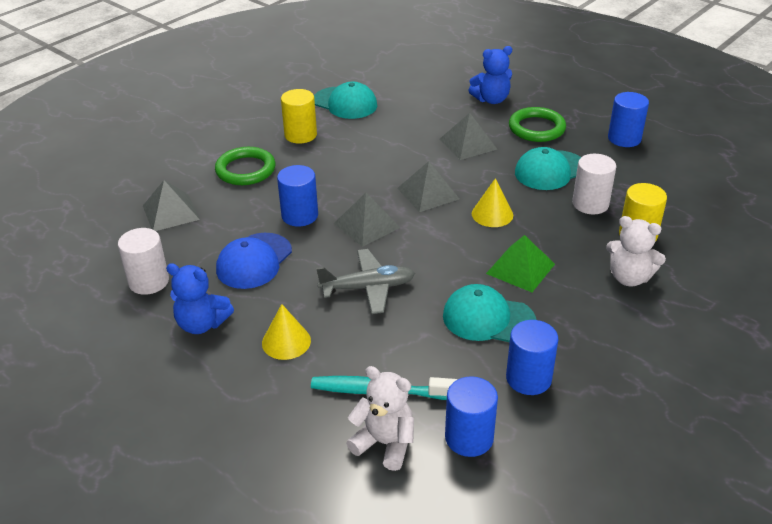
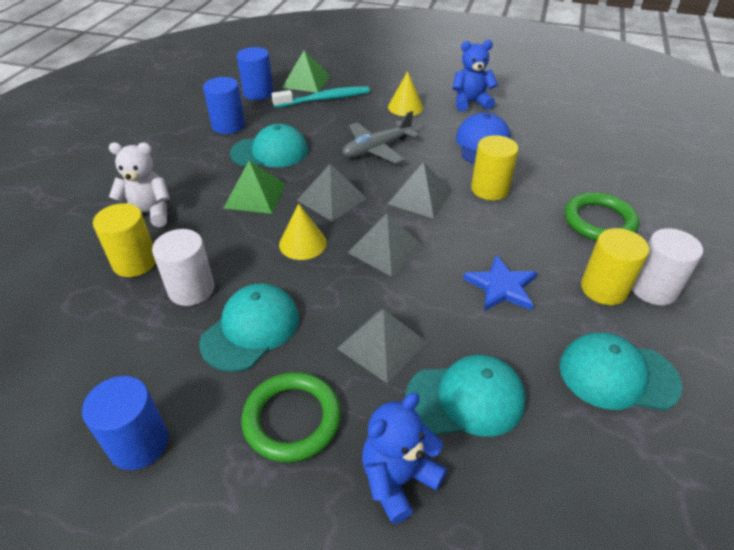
camera: 155 degrees right, 5 degrees up
white cylinder [118,228,169,295] -> white cylinder moved to [632,228,703,305]
grey pyramid [143,180,200,231] -> grey pyramid moved to [297,164,366,222]
blue cylinder [277,165,318,227] -> yellow cylinder [471,135,519,200]
white teddy bear [346,366,414,471] -> green pyramid [282,50,330,93]
none -> turquoise cap [406,355,526,437]
none -> blue star [463,255,538,311]

